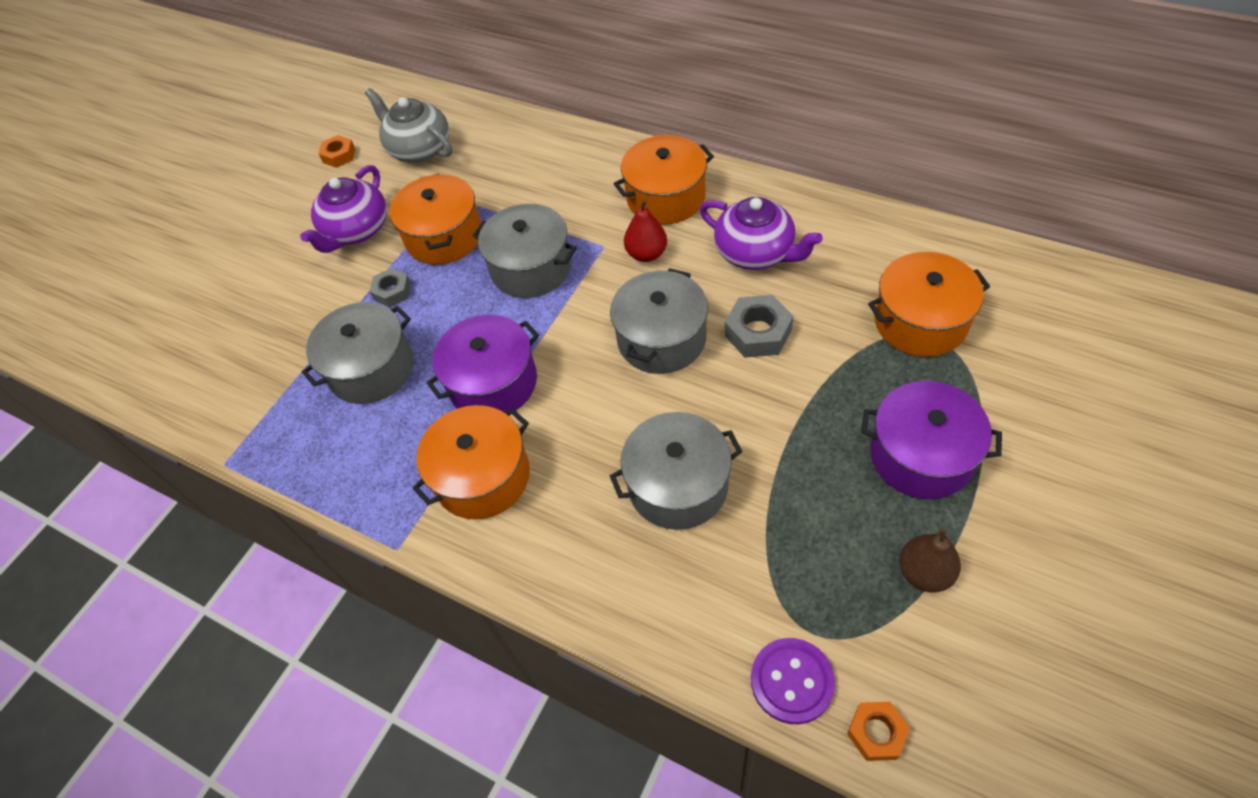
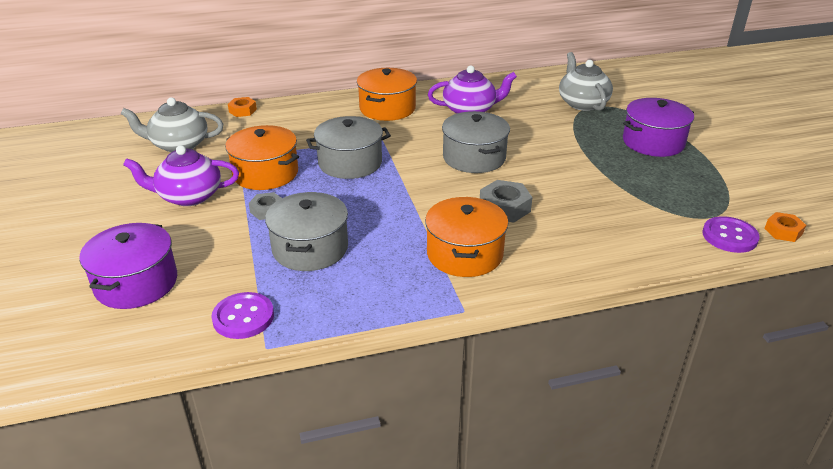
camera: 50 degrees left, 20 degrees down
purple teapot [300,165,387,253] -> purple teapot turned 105 degrees clockwise [123,145,239,206]
orange nut [318,135,355,168] -> orange nut moved to [228,97,257,117]
purple pot [427,315,539,413] -> purple pot moved to [79,223,177,309]
grey pot [610,412,743,530] -> none
red pear [624,200,667,262] -> none
grey nut [725,295,793,358] -> grey nut moved to [480,180,532,222]
orange pot [868,252,990,357] -> grey teapot [559,52,613,111]
brown pear [899,527,961,592] -> none
none -> purple button [211,292,274,339]

